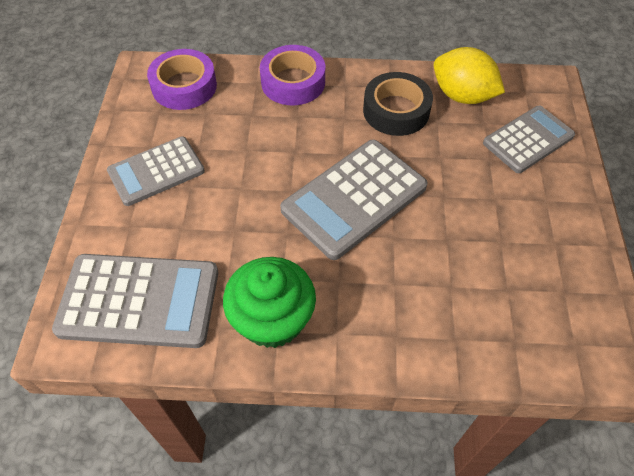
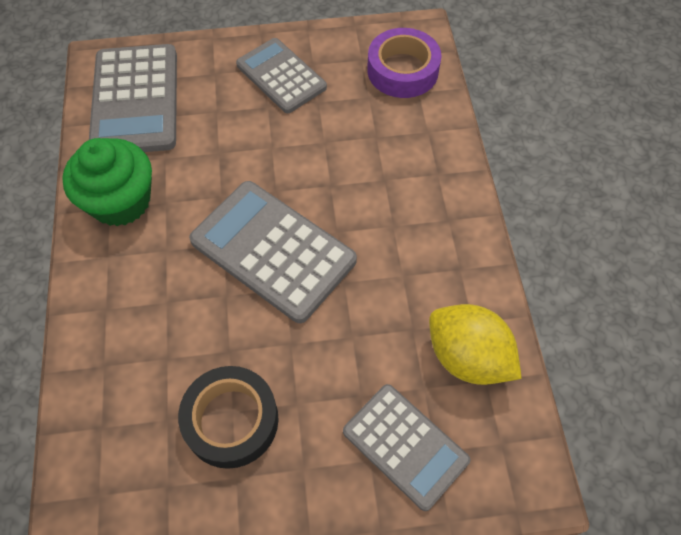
camera: 80 degrees right, 5 degrees up
purple tape [260,45,325,105] -> none
black tape [363,72,433,136] -> black tape moved to [178,366,279,469]
yellow lemon [434,47,505,104] -> yellow lemon turned 75 degrees counterclockwise [429,304,522,385]

